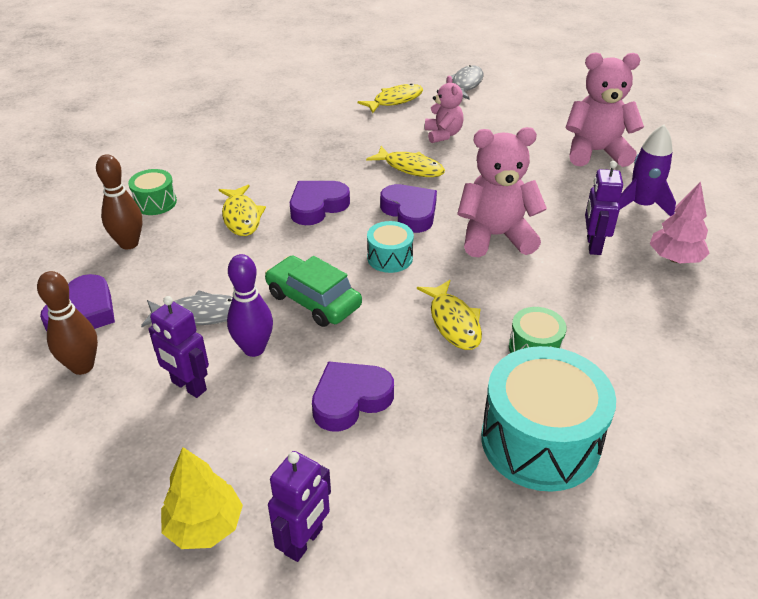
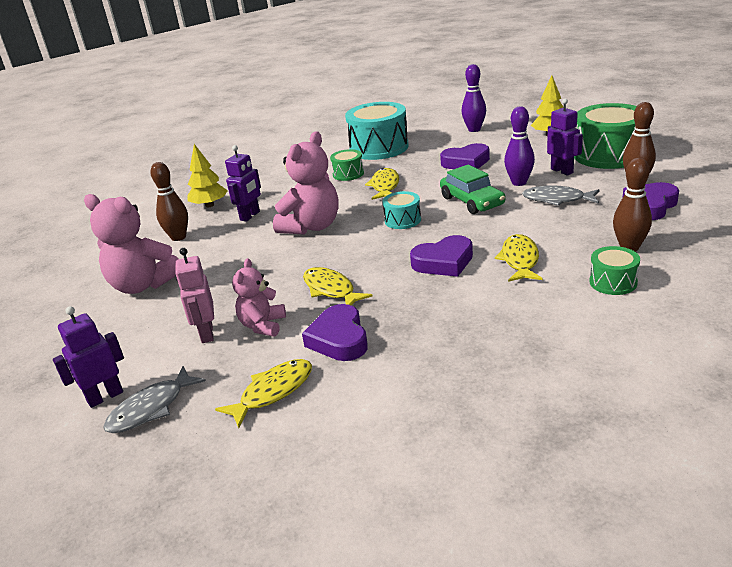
camera: 155 degrees left, 10 degrees down
purple robot [268,451,331,562] -> purple robot moved to [53,306,124,408]
yellow fish [357,83,423,113] -> yellow fish turned 150 degrees clockwise [215,359,312,428]
purple heart [380,184,437,233] -> purple heart moved to [302,304,368,361]
pink teddy bear [457,127,547,257] -> pink teddy bear turned 75 degrees counterclockwise [273,131,339,235]
purple rocket [619,125,676,217] -> brown bowling pin [150,162,188,241]
pink tree [650,182,710,263] -> yellow tree [187,144,228,207]
none -> pink robot [175,248,214,343]
none -> purple bowling pin [462,64,486,132]
none -> green drum [574,103,637,169]

